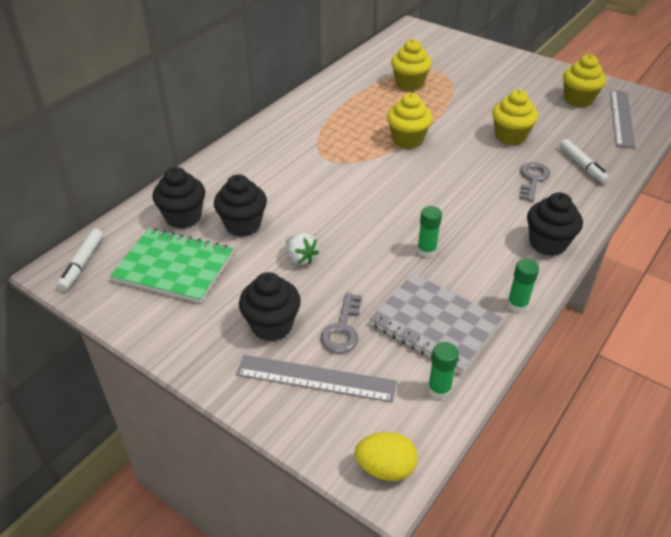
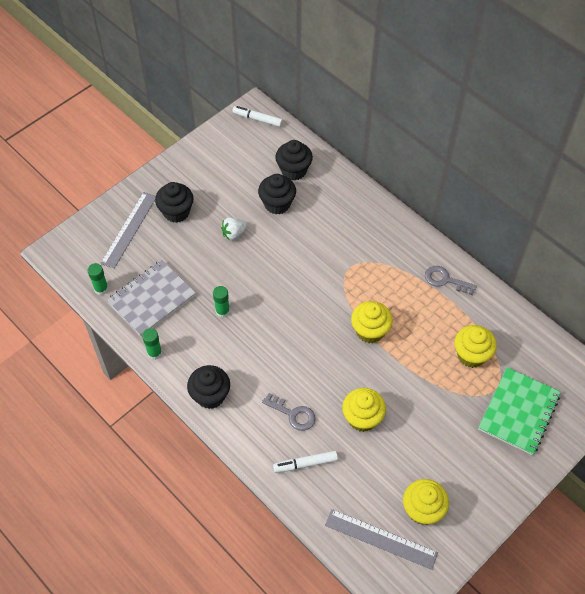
camera: 100 degrees right, 15 degrees up
green notebook [110,228,233,303] -> green notebook moved to [478,367,561,455]
grey key [320,292,362,353] -> grey key moved to [425,266,477,295]
yellow egg [355,432,418,481] -> none

